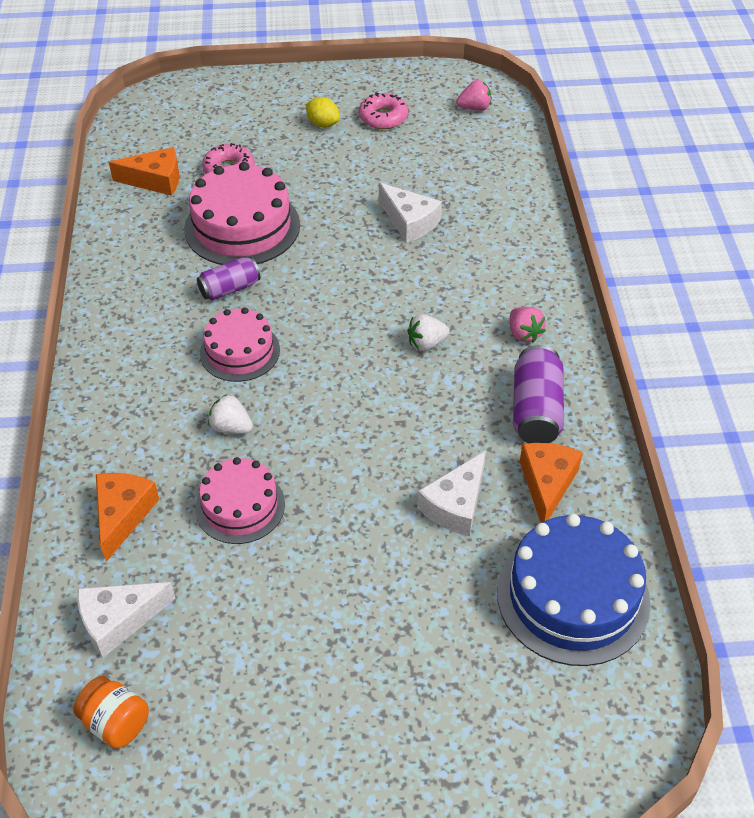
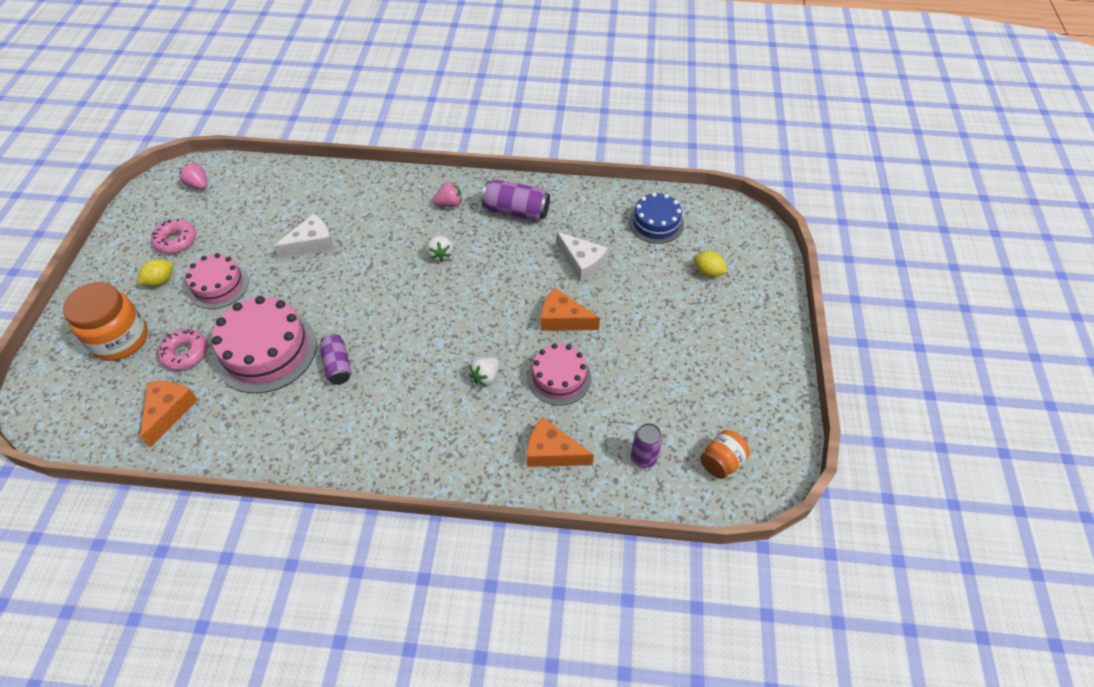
camera: 80 degrees left, 5 degrees up
white cheese [77,582,175,658] -> purple can [631,423,663,468]
pink cake [200,308,280,382] -> pink cake moved to [186,253,249,309]
pink strawberry [456,80,491,111] -> pink strawberry turned 45 degrees counterclockwise [179,163,207,189]
blue cake [497,514,650,666] -> blue cake [629,192,684,244], size x0.63
orange cheese [520,443,583,523] -> orange cheese moved to [541,288,600,331]
none -> orange jar [63,282,148,361]
none -> yellow lemon [694,251,728,277]

